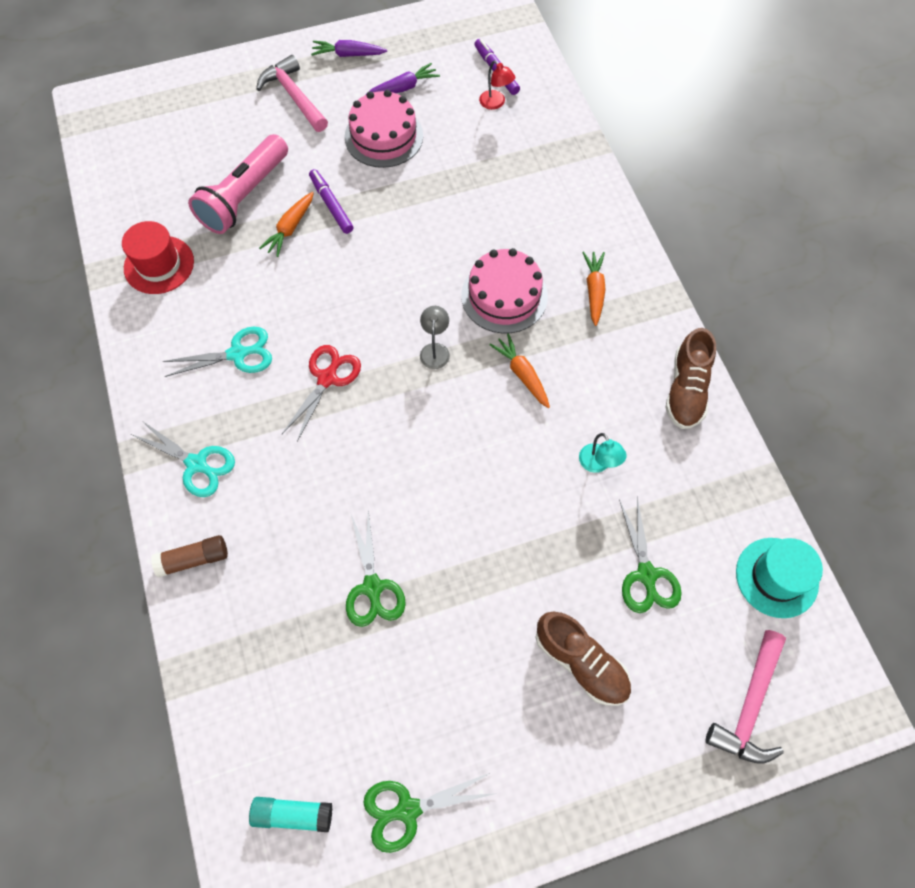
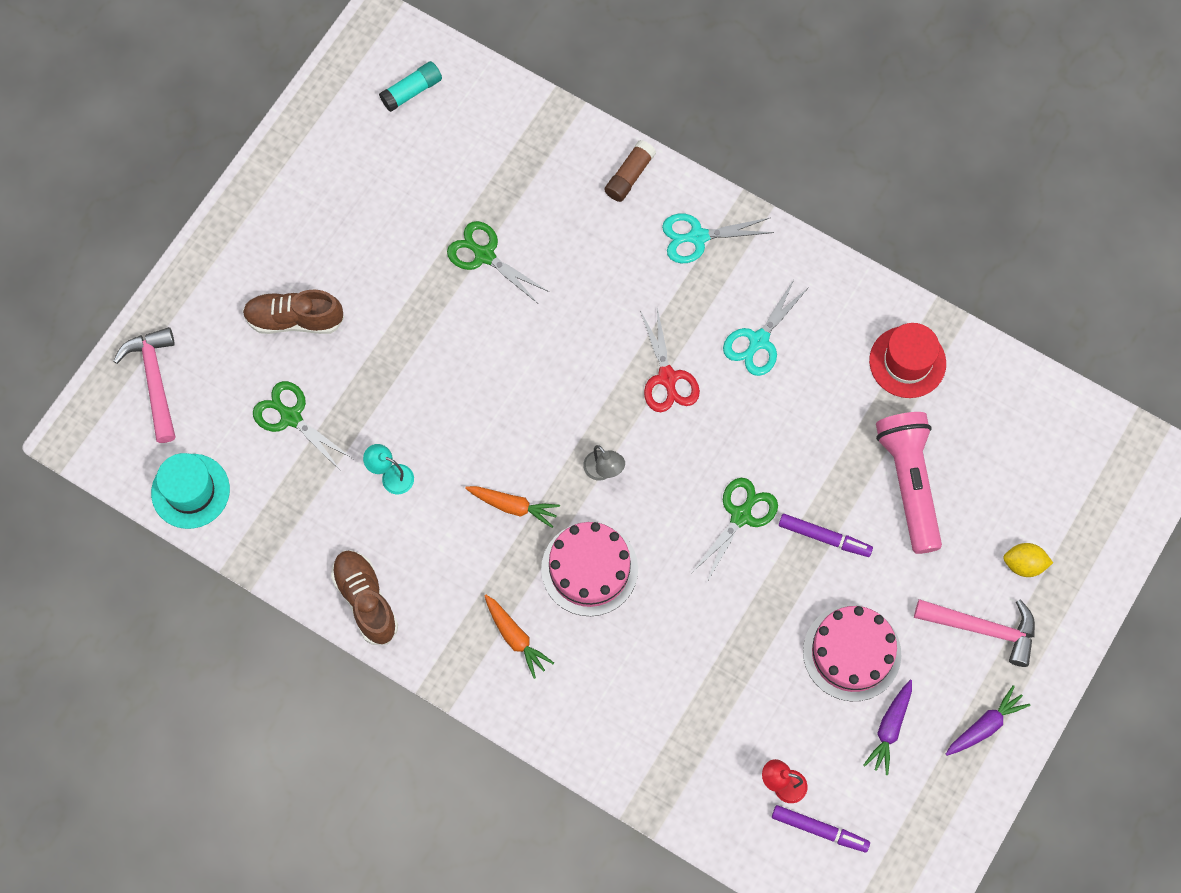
camera: 140 degrees right, 5 degrees up
orange carrot [259,192,314,257] -> none
green scissors [363,773,497,853] -> green scissors moved to [693,478,778,582]
none -> yellow lemon [1003,543,1053,577]

